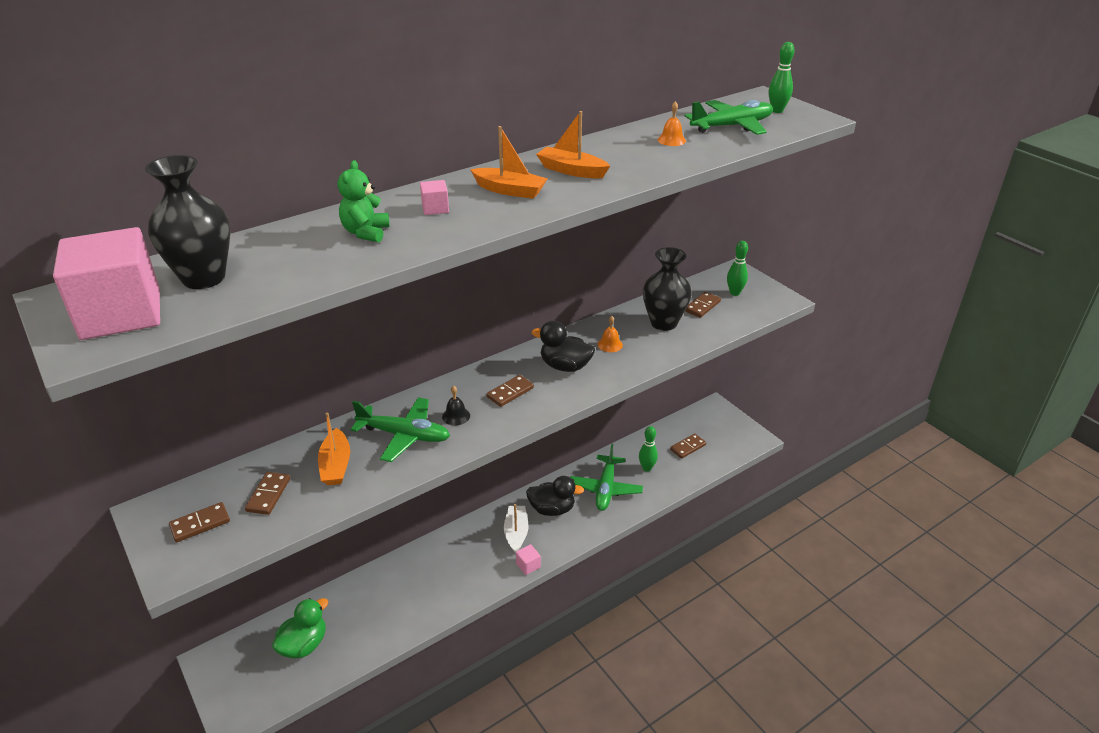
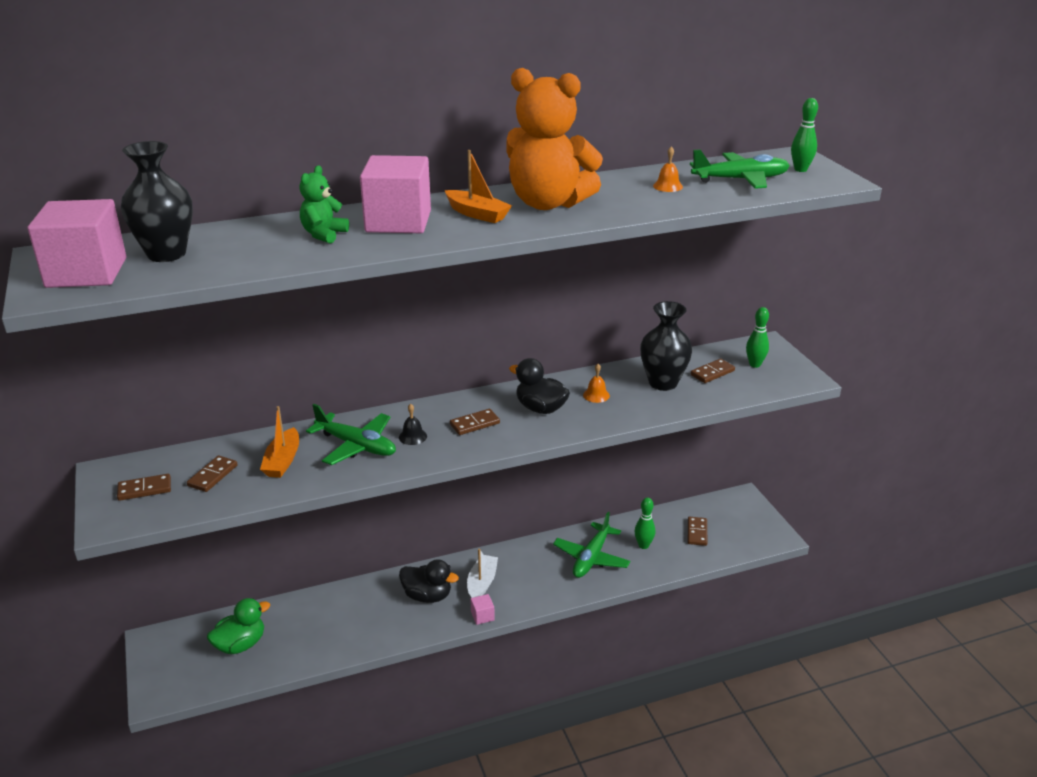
camera: 15 degrees right, 5 degrees down
pink cube [420,180,449,215] -> pink cube [360,155,431,233], size x2.45
black duck [526,476,584,516] -> black duck moved to [399,559,459,603]
orange boat [536,111,610,178] -> orange teddy bear [507,68,603,210]
brown domino [670,434,706,459] -> brown domino turned 60 degrees counterclockwise [688,517,707,546]

